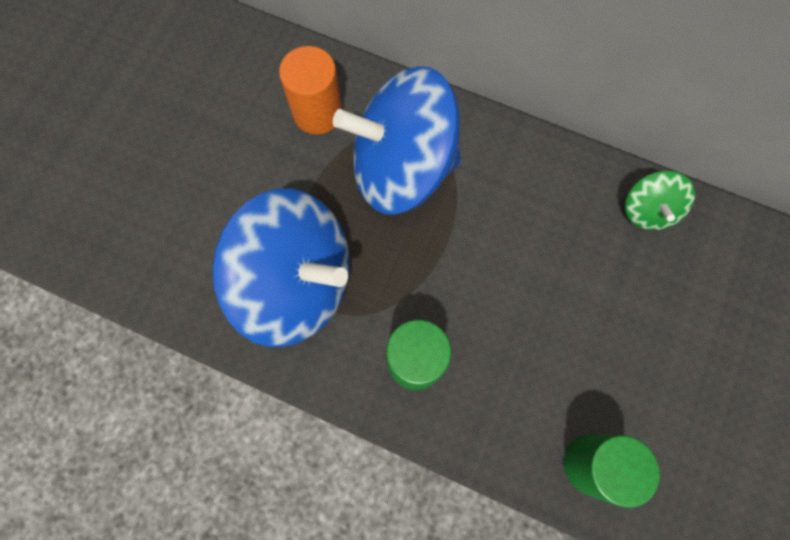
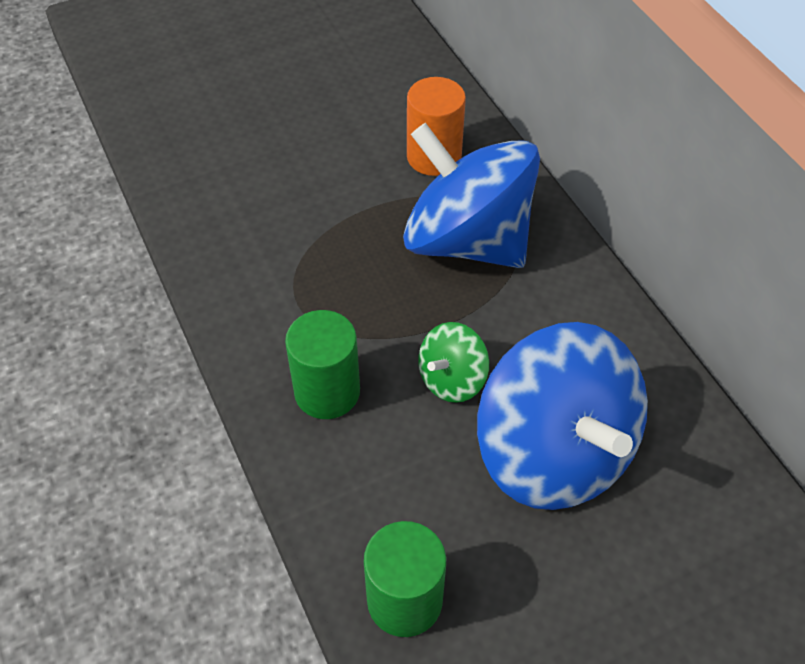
camera: 40 degrees right, 20 degrees down
blue spinning top [212,188,350,347] -> blue spinning top moved to [477,322,648,510]
green spinning top [625,171,695,230] -> green spinning top moved to [418,322,489,403]

